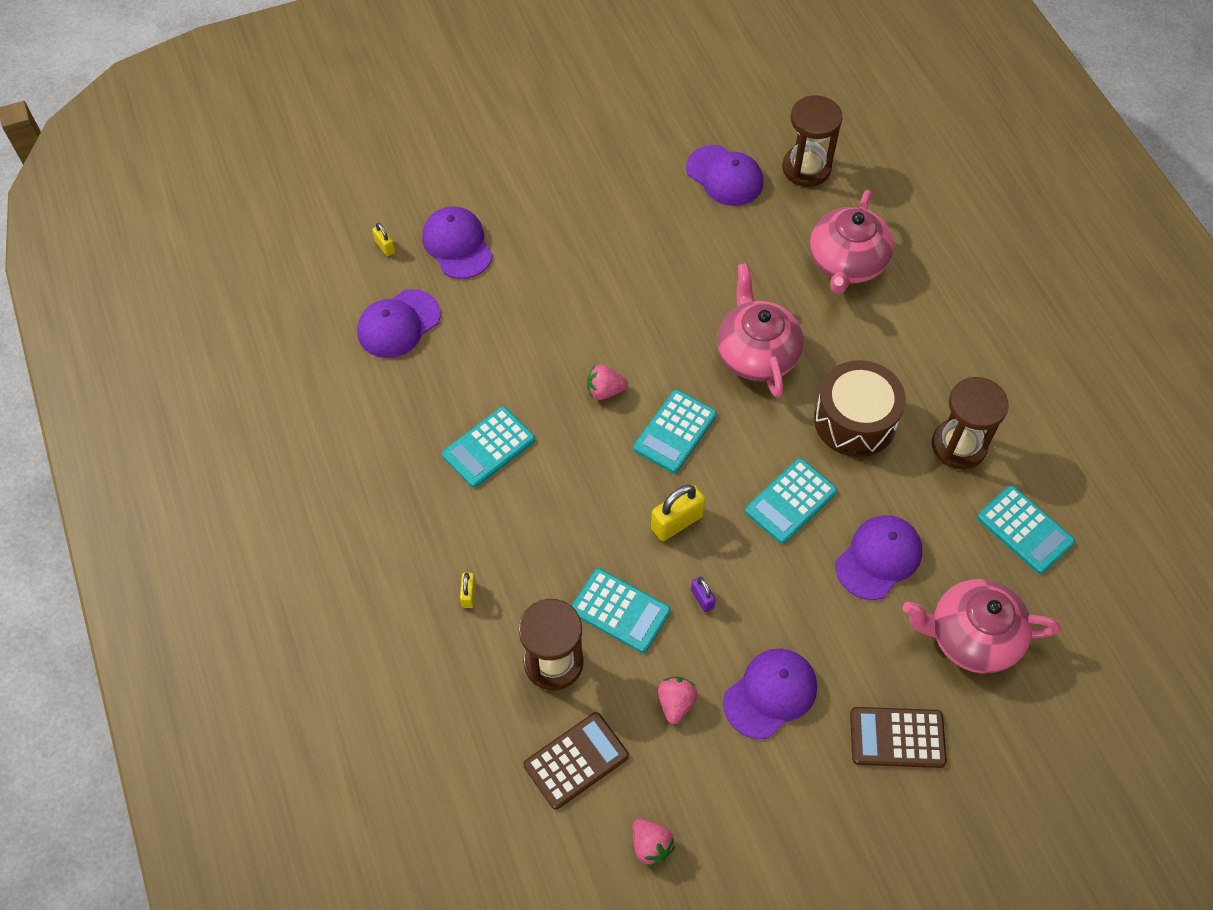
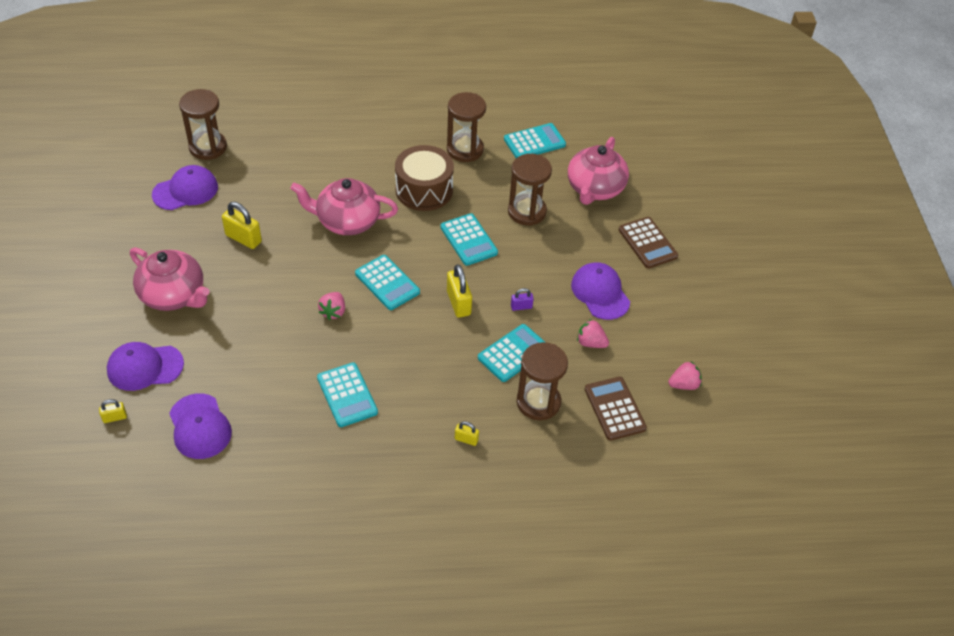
camera: 75 degrees left, 10 degrees down
pink teapot [810,190,894,294] -> pink teapot moved to [130,247,210,311]
purple cap [835,515,922,600] -> brown hourglass [508,154,552,226]
brown calculator [850,707,947,768] -> brown calculator turned 45 degrees counterclockwise [619,217,678,269]
none -> yellow padlock [222,202,262,249]

